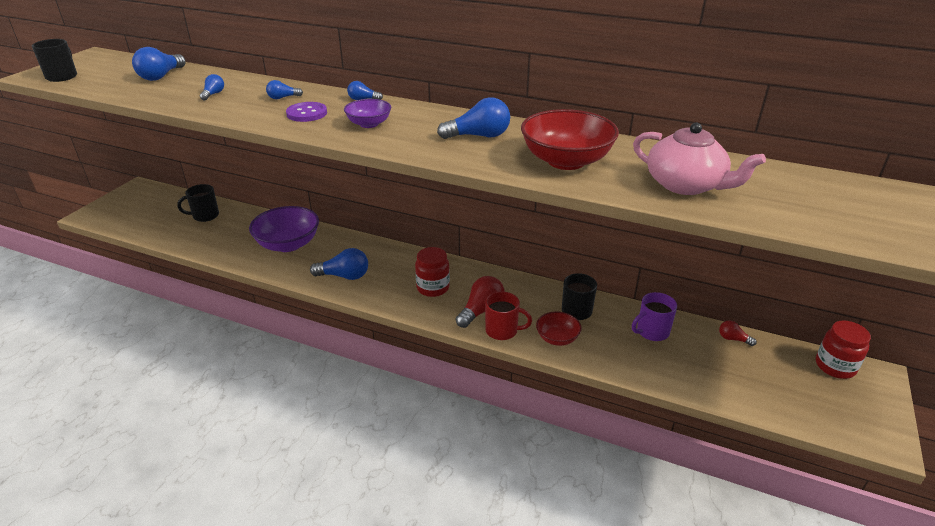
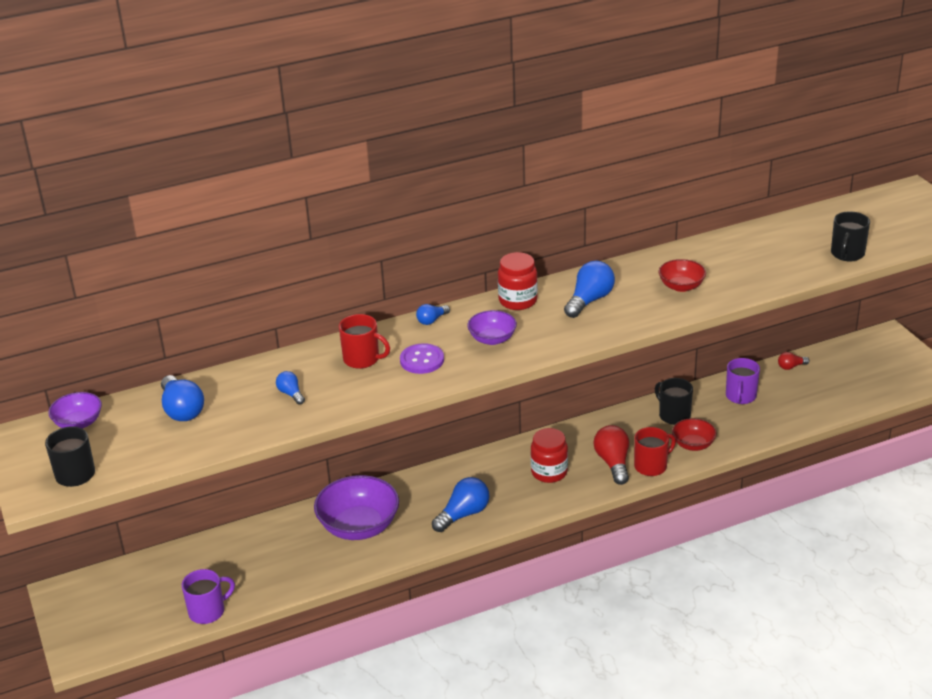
camera: 45 degrees left, 0 degrees up
black mug [177,184,219,222] -> black mug moved to [831,211,870,261]
blue light bulb [266,80,303,99] -> red mug [339,314,390,369]
red bowl [521,109,619,170] -> red bowl [658,259,706,292], size x0.55
pink teapot [633,123,766,195] -> none
red jar [816,321,871,379] -> red jar moved to [498,252,538,310]
none -> purple bowl [48,392,102,429]
none -> purple mug [182,569,235,624]

